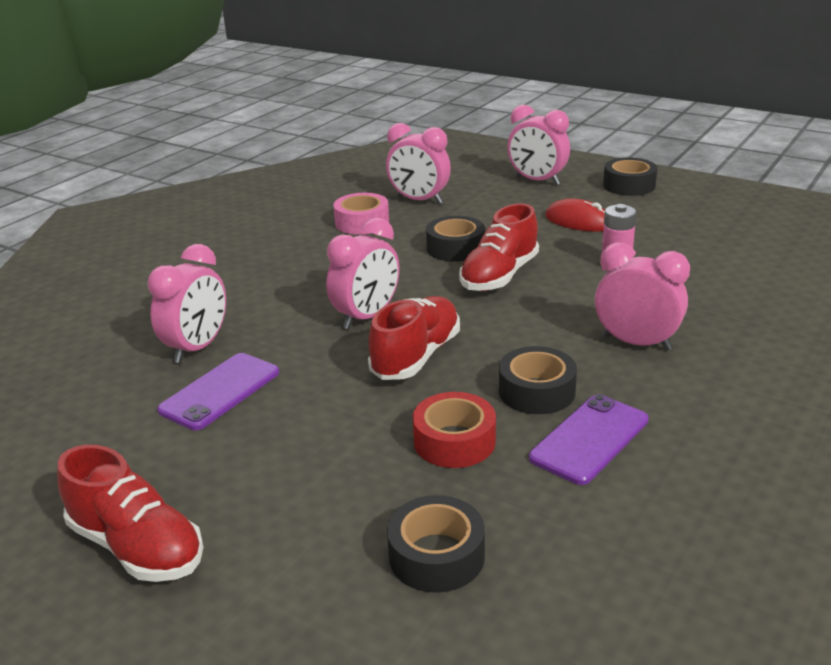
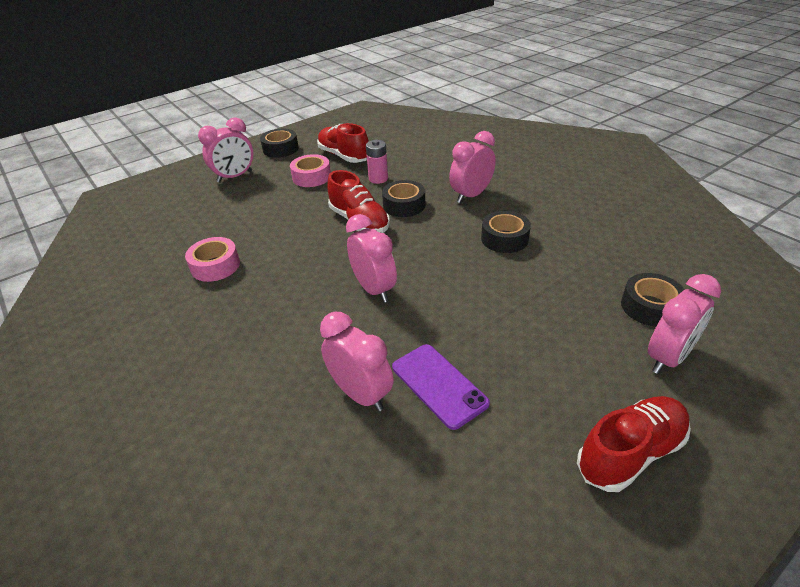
camera: 70 degrees left, 10 degrees up
red shoe [368,296,460,380] -> red shoe moved to [317,123,369,163]
pink clock [386,123,451,204] -> pink clock moved to [648,274,721,374]
red tape [413,392,496,468] -> none
black tape [426,216,485,262] -> black tape moved to [382,180,425,217]
purple phone [529,394,649,485] -> none
red mouse [545,198,605,232] -> pink tape [290,154,331,187]

